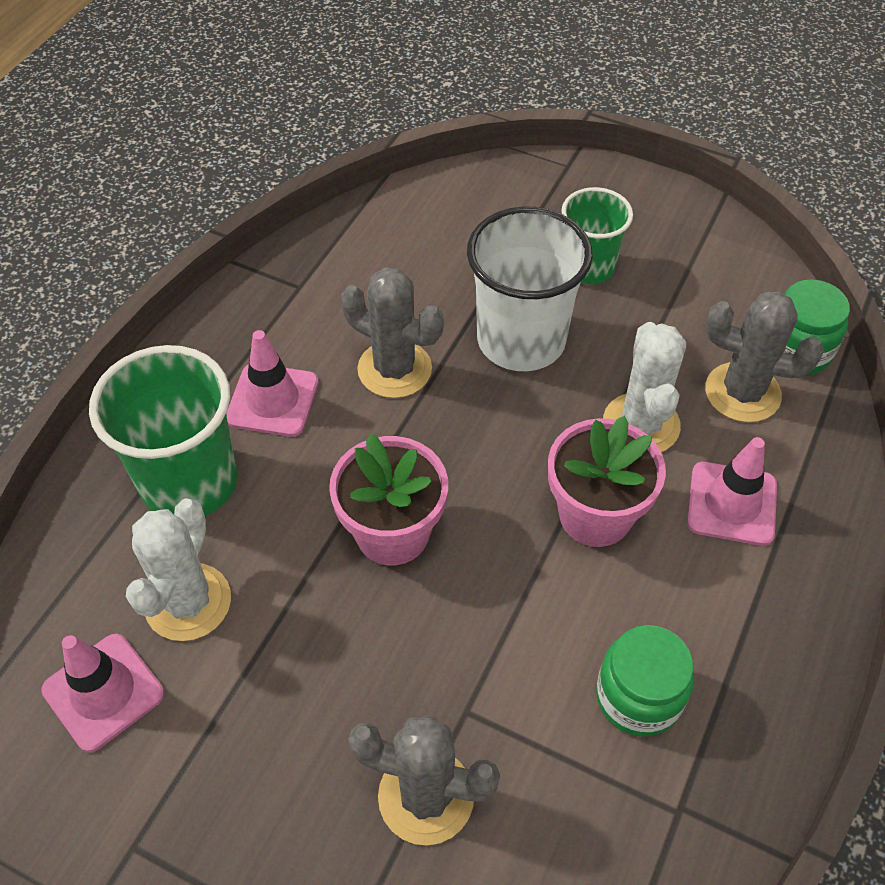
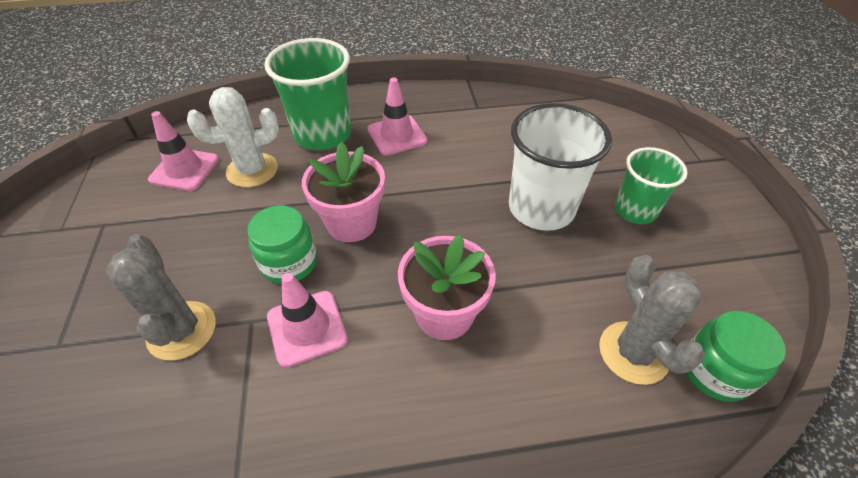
camera: 55 degrees right, 5 degrees down
grey cactus [341,267,444,398] -> none
green jar [596,625,694,736] -> green jar moved to [248,205,317,284]
white cactus [603,322,686,452] -> none
pink traffic cone [687,437,777,546] -> pink traffic cone moved to [267,273,348,368]

